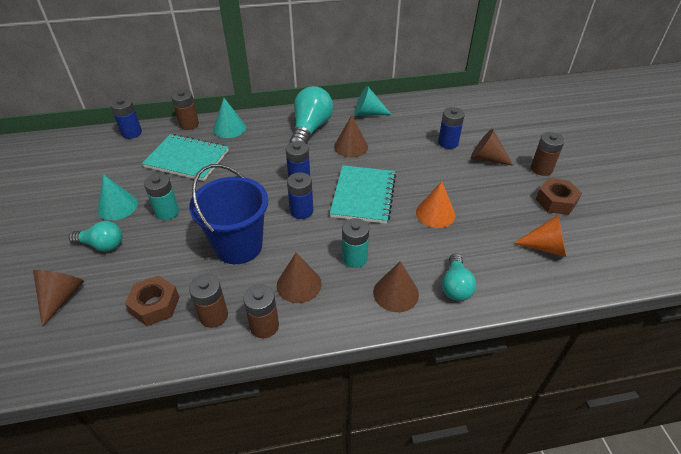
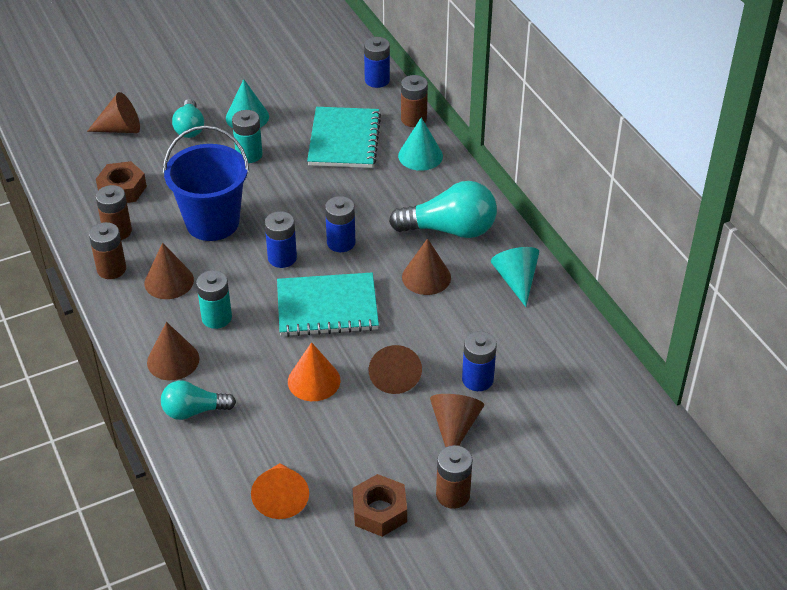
camera: 75 degrees right, 0 degrees up
none -> brown cone [369,345,422,394]

